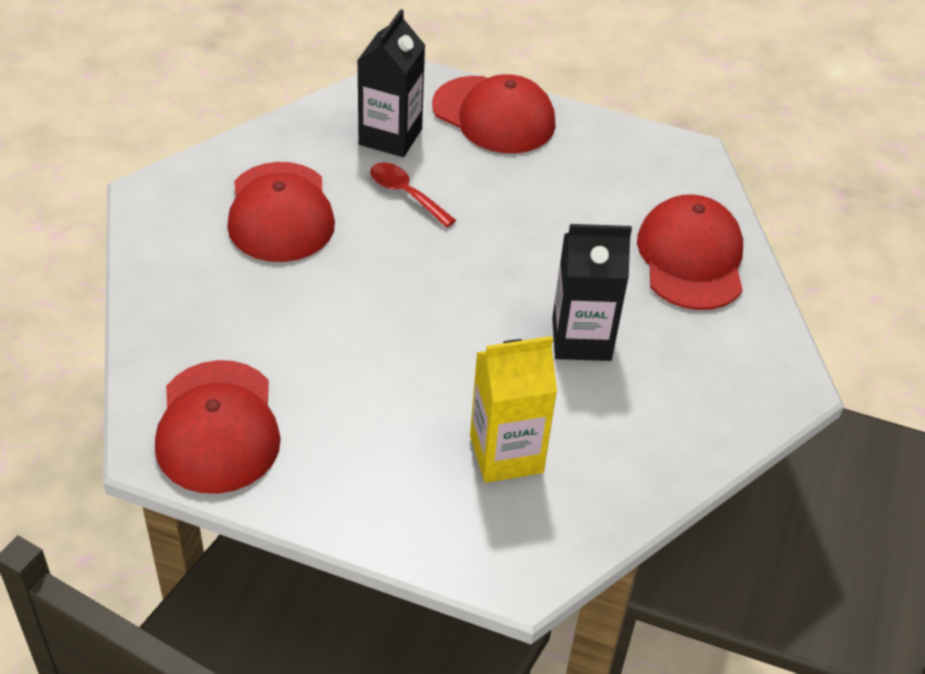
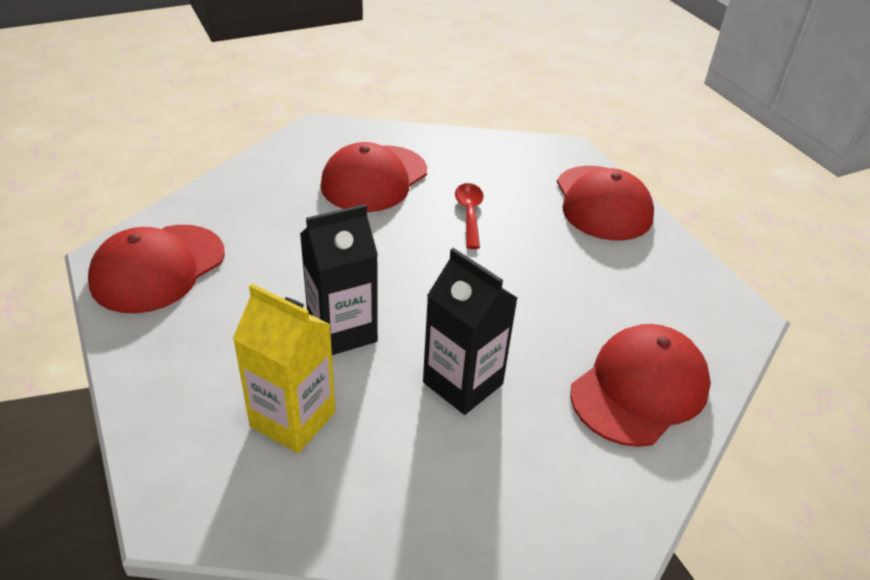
camera: 45 degrees right, 5 degrees down
black carton [357,9,425,157] -> black carton moved to [300,204,378,355]

